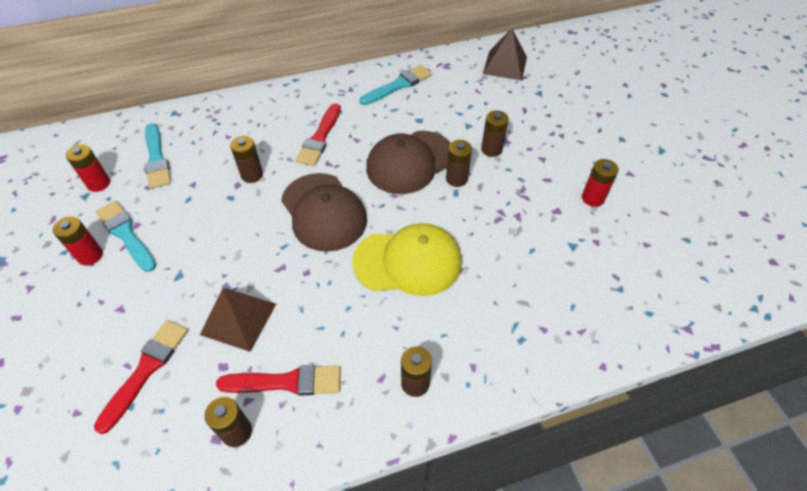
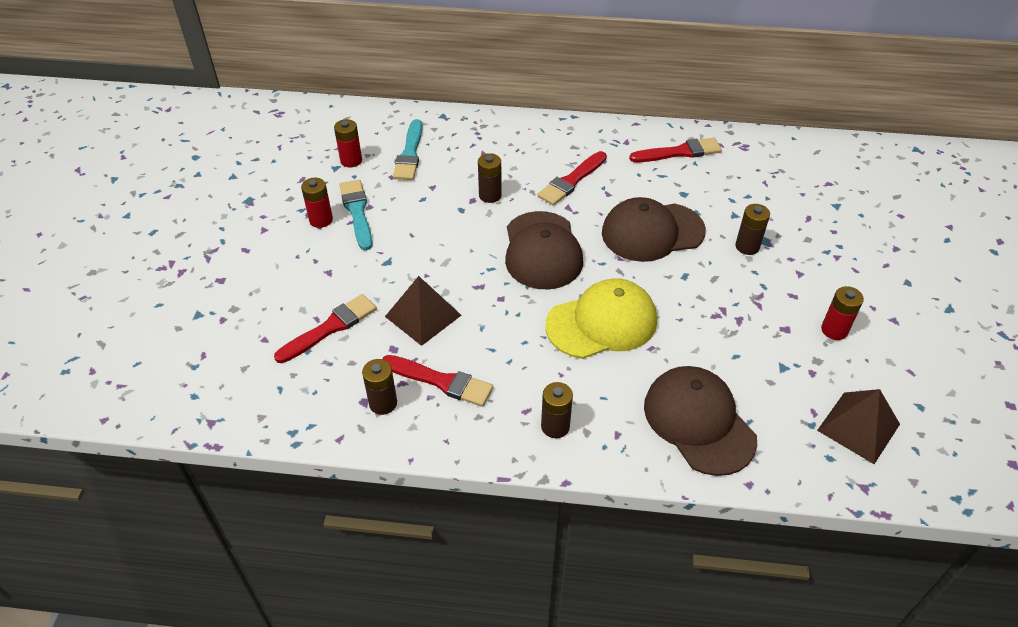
camera: 25 degrees right, 5 degrees down
yellow cap [352,223,462,296] -> yellow cap turned 45 degrees counterclockwise [545,278,657,359]
turquoise brush [360,65,432,105] -> red brush [629,138,722,162]
brown battery [446,140,472,187] -> none
brown pyramid [483,28,527,80] -> brown pyramid moved to [817,389,900,464]
none -> brown cap [644,366,757,476]

